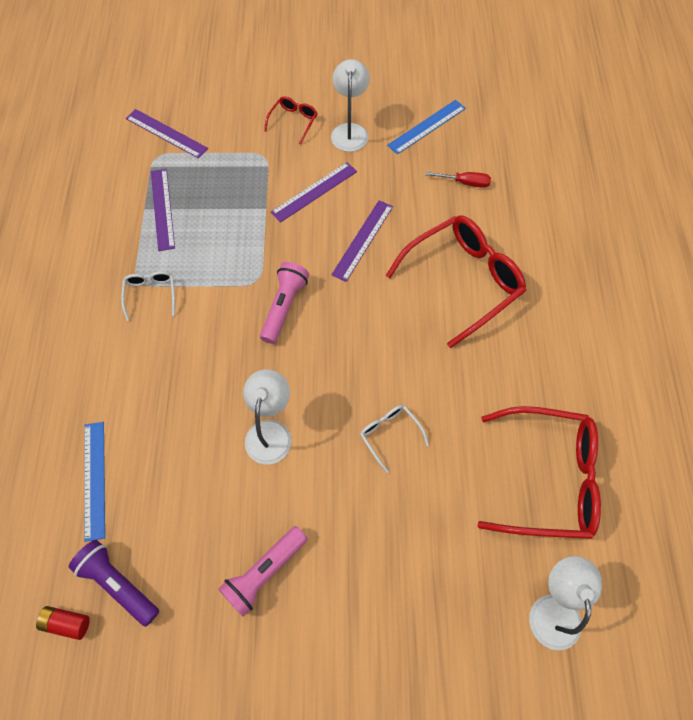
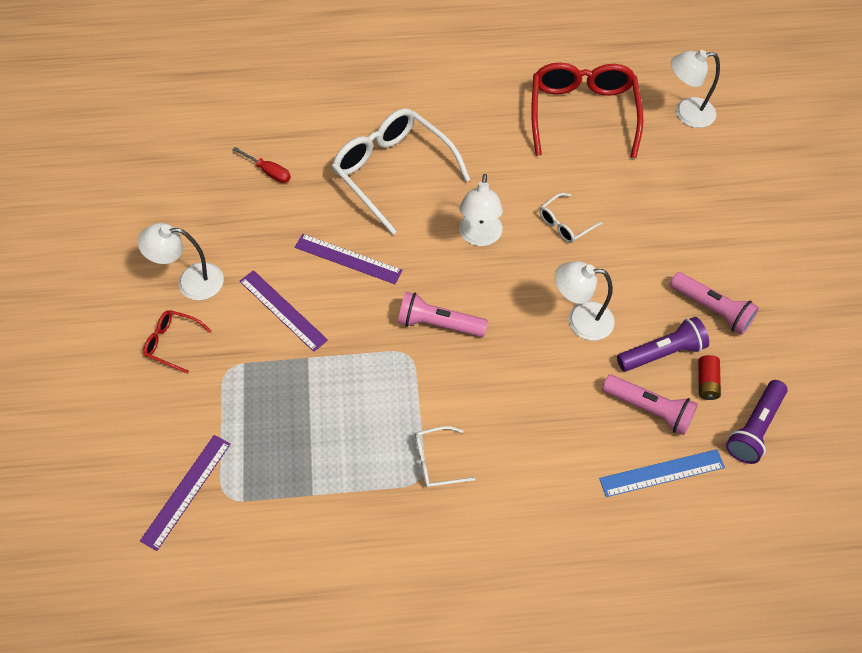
camera: 95 degrees left, 5 degrees down
red battery [36,606,90,640] -> red battery moved to [698,355,721,400]
purple ruler [151,169,175,251] -> none
red glasses [386,215,526,348] -> white glasses [332,108,470,235]
blue ruler [387,100,466,155] -> none
red screwdriver [425,172,491,188] -> red screwdriver turned 120 degrees clockwise [232,147,291,183]
none -> white lamp [459,174,503,246]
none -> pink flashlight [602,374,698,435]
none -> purple flashlight [617,317,709,371]

